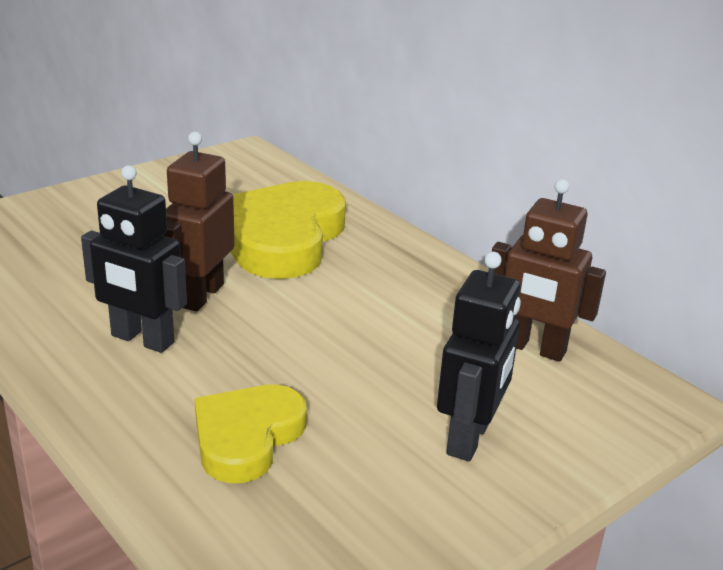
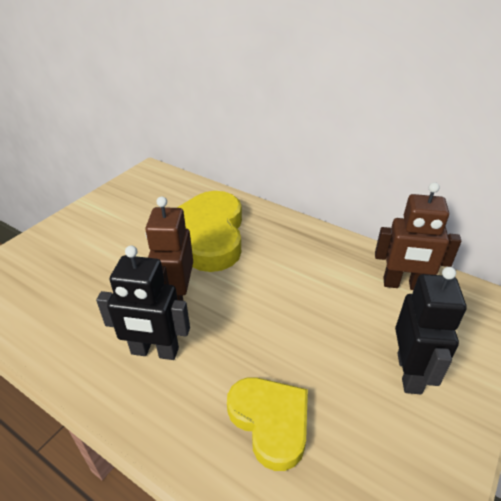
camera: 15 degrees left, 10 degrees up
yellow heart [195,385,307,483] -> yellow heart turned 135 degrees clockwise [227,377,308,471]

